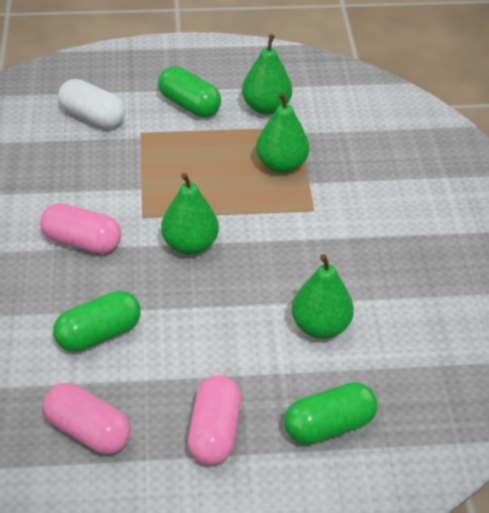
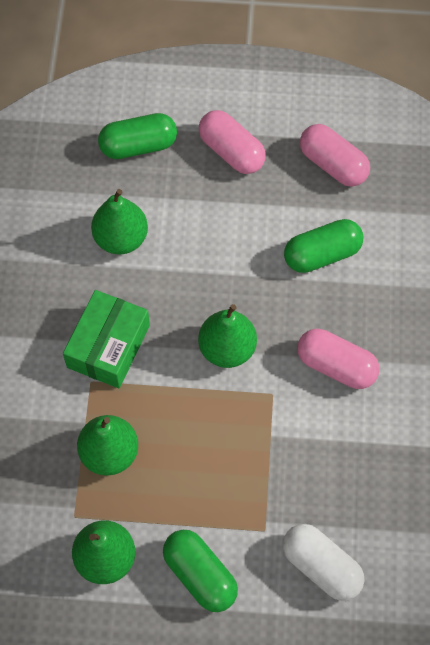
camera: 170 degrees left, 20 degrees up
pink capsule [188,375,241,465] -> pink capsule turned 60 degrees counterclockwise [199,110,266,174]
none -> green box [63,290,150,388]

